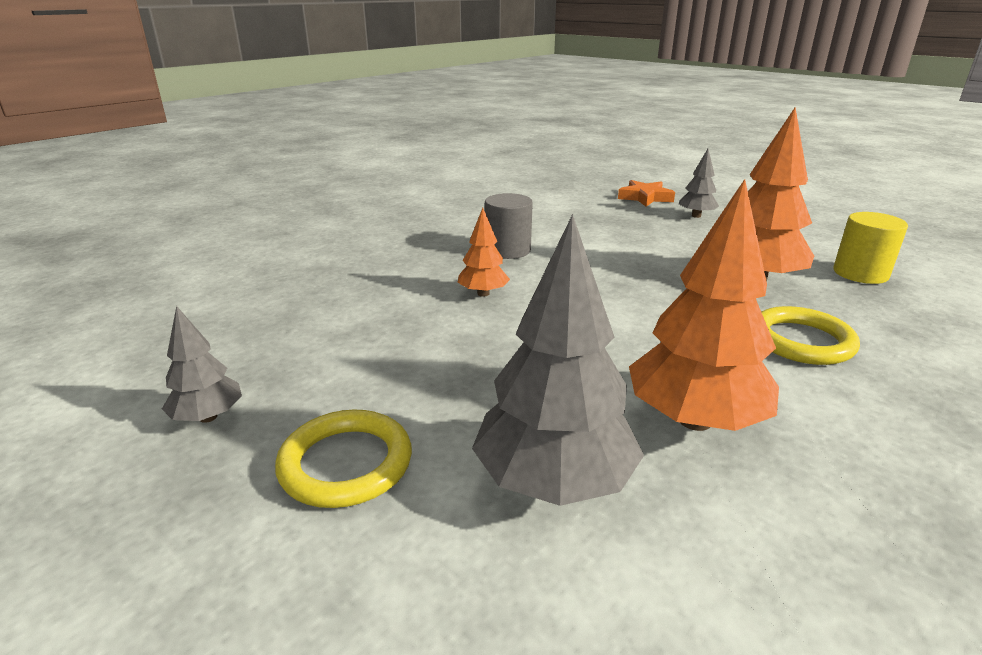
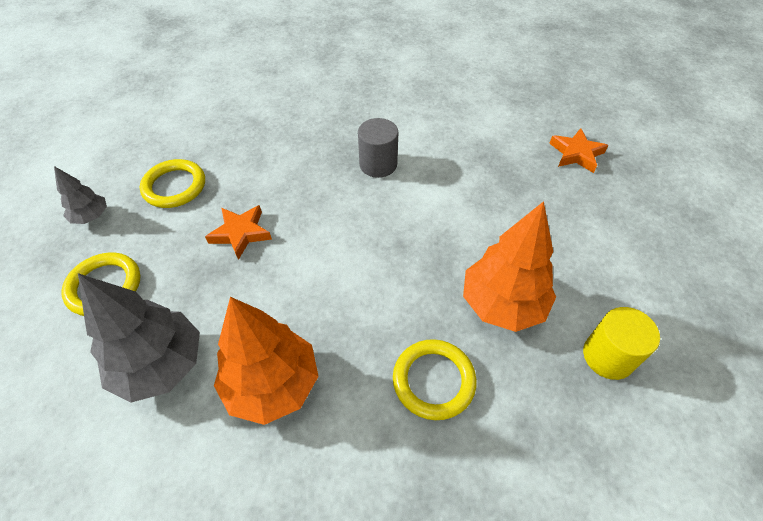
camera: 40 degrees right, 25 degrees up
orange tree [457,208,510,297] -> none
grey tree [679,149,719,218] -> none
none -> yellow ring [140,159,205,208]
none -> orange star [205,205,272,260]

